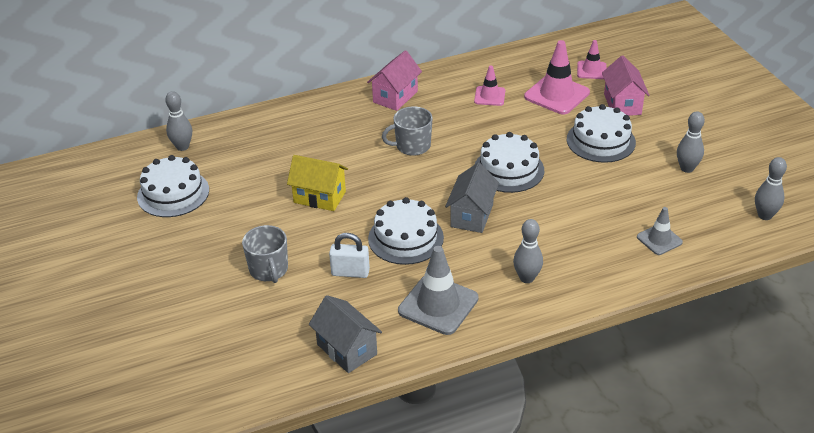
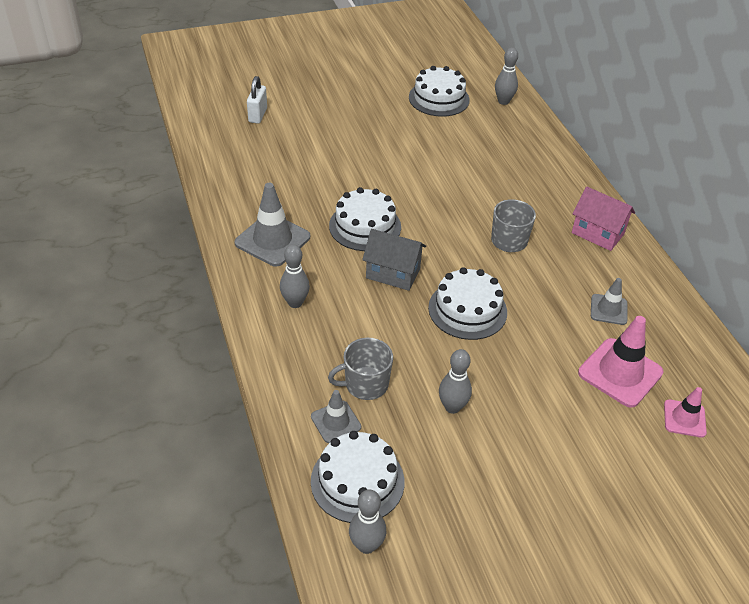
camera: 90 degrees right, 5 degrees up
grey mug [242,225,288,283] -> grey mug moved to [328,338,393,400]
yellow house [287,155,348,211] -> none
grey house [309,295,382,373] -> none
white padlock [329,233,370,278] -> white padlock moved to [247,76,267,124]
pink traffic cone [474,66,505,106] -> grey traffic cone [591,278,627,325]
white cake [567,104,636,163] -> white cake moved to [311,431,404,523]
pink house [602,56,649,116] -> none
grey bowling pin [677,111,705,173] -> grey bowling pin moved to [439,349,472,414]

